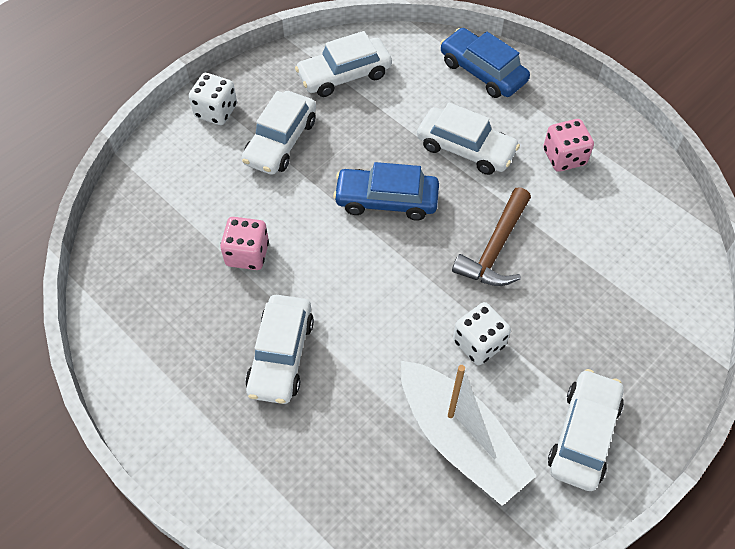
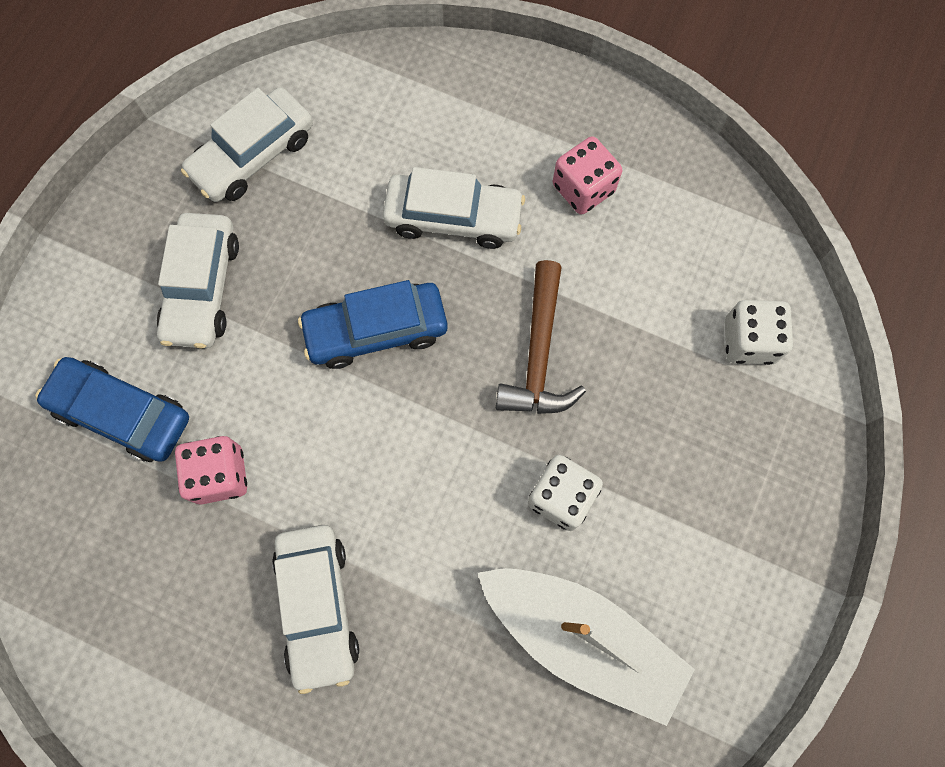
camera: 20 degrees left, 15 degrees up
white dice [189,73,237,125] -> white dice moved to [725,300,793,365]
blue car [440,28,530,98] -> blue car moved to [35,357,189,462]
white car [548,369,624,491] -> none

